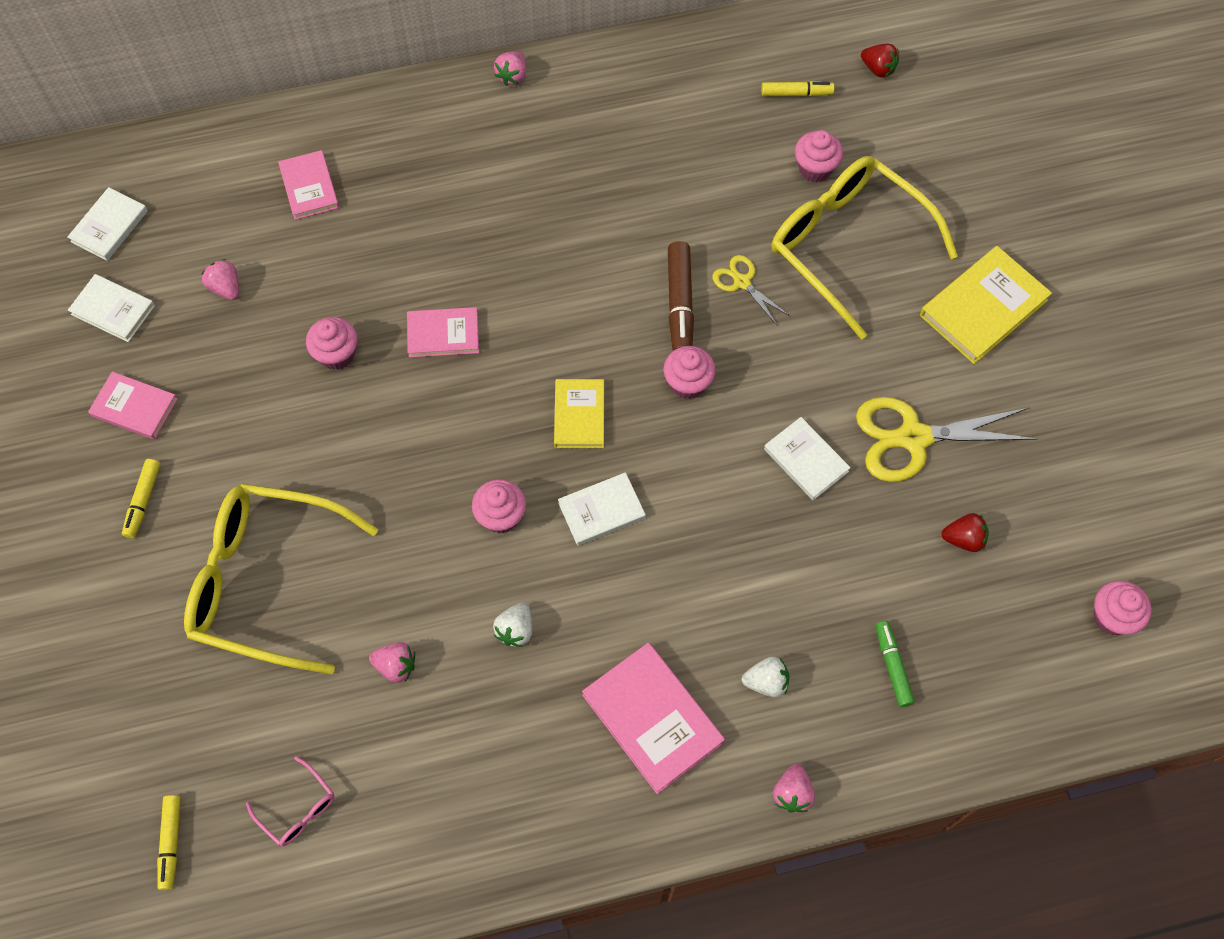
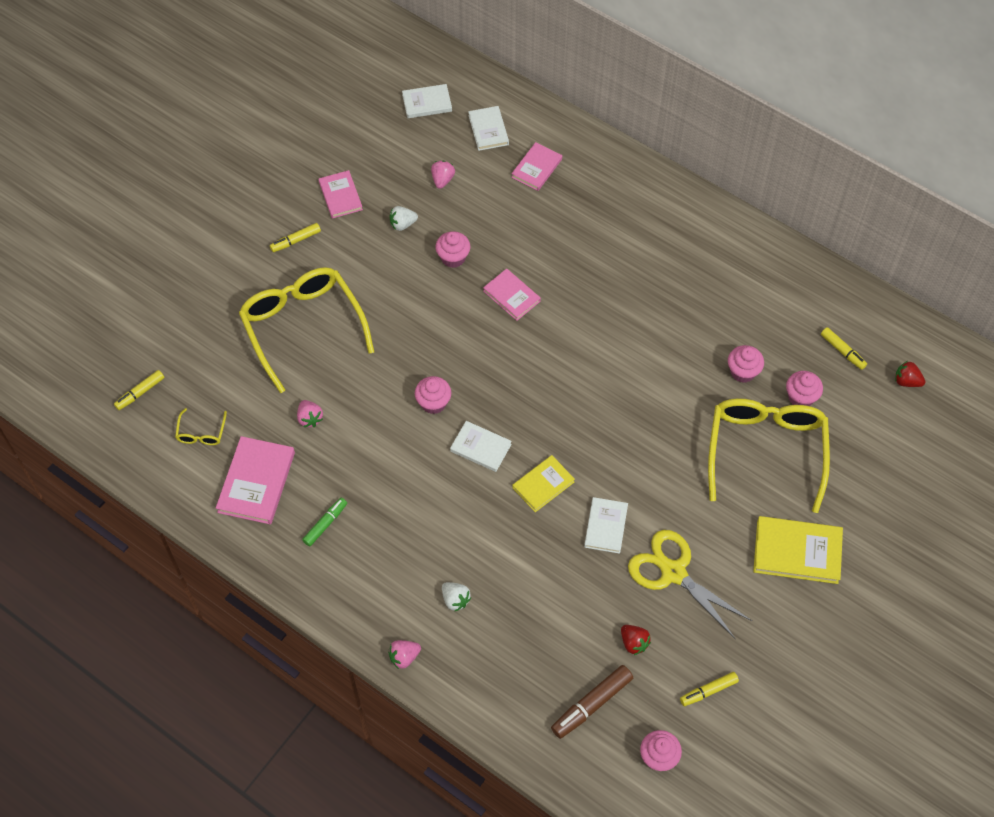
camera: 50 degrees right, 5 degrees down
white book [68,274,155,342] -> white book moved to [468,106,509,151]
pink glasses [246,756,335,846] -> yellow glasses [175,408,227,445]
white strawberry [493,603,532,647] -> white strawberry moved to [390,206,418,231]
pink strawberry [494,51,526,86] -> none
yellow book [554,379,604,448] -> yellow book moved to [512,455,575,512]
pink book [582,643,725,794] -> pink book moved to [216,436,295,524]
pink cupcake [663,346,716,399] -> pink cupcake moved to [728,345,764,383]
brown marker [668,241,694,351] -> brown marker moved to [551,665,633,739]
yellow scissors [712,255,790,325] -> none
red strawberry [861,43,899,78] -> red strawberry turned 120 degrees clockwise [895,361,926,387]
green marker [875,621,915,707] -> green marker moved to [302,498,347,546]
none -> yellow marker [680,672,739,706]

